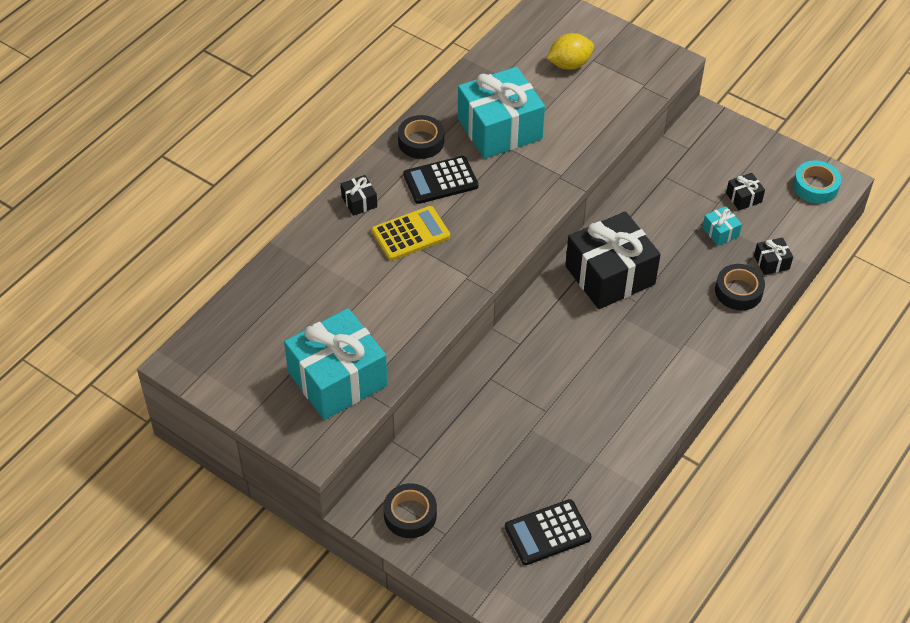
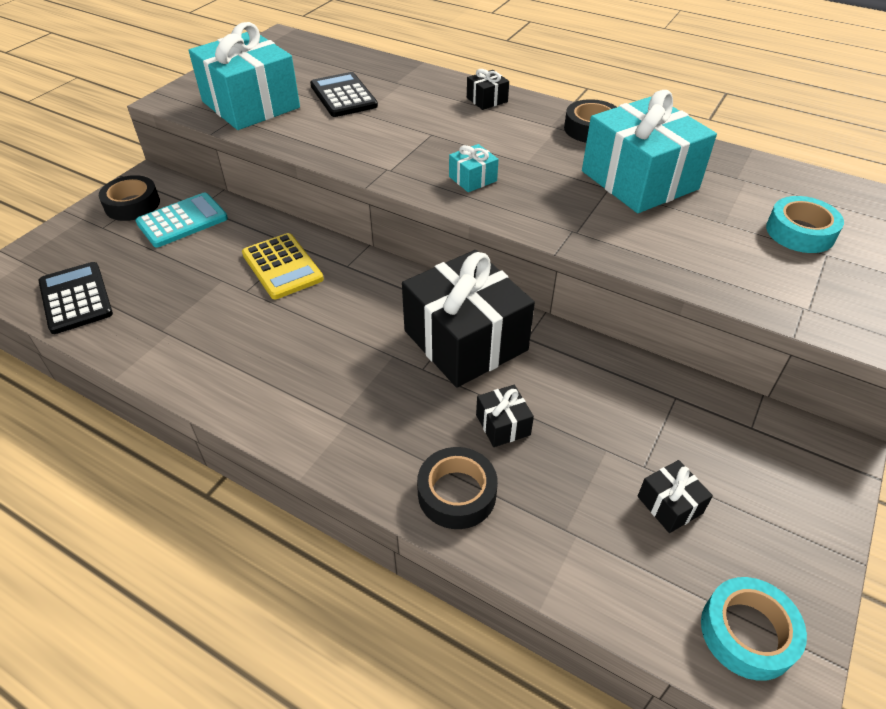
camera: 85 degrees right, 5 degrees down
yellow calculator [371,206,450,261] -> yellow calculator moved to [242,233,324,299]
black calculator [403,156,479,204] -> black calculator moved to [310,72,378,117]
yellow lemon [547,33,594,70] -> turquoise tape [766,196,844,253]
turquoise gift [702,206,742,246] -> turquoise gift moved to [449,144,499,192]
black gift [754,237,793,275] -> black gift moved to [476,385,534,447]
none -> turquoise calculator [135,192,228,247]

